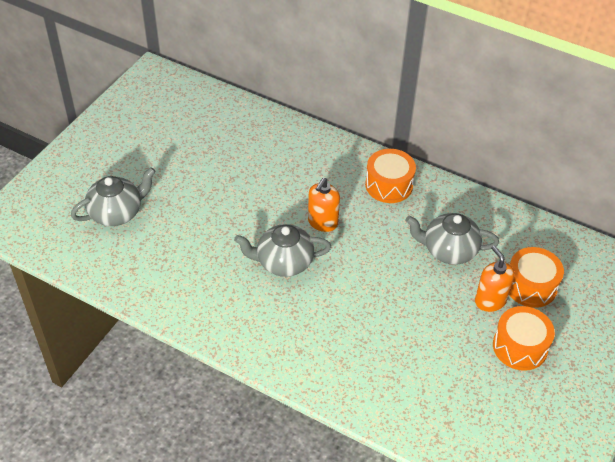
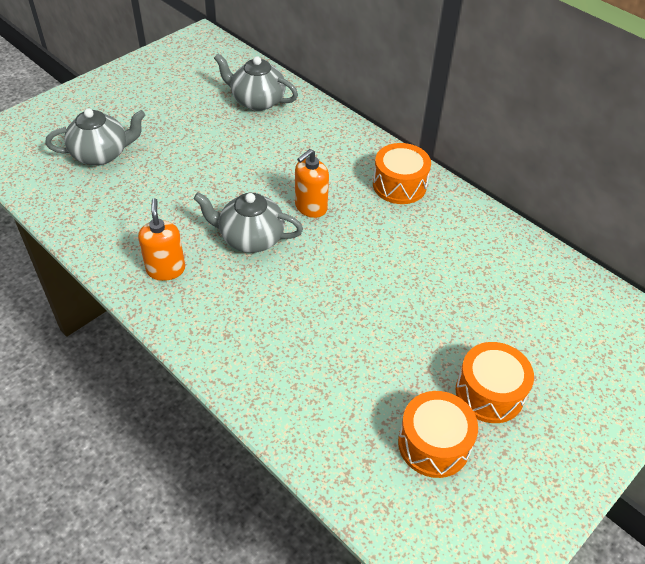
camera: 15 degrees right, 0 degrees up
grey teapot [406,213,499,265] -> grey teapot moved to [214,54,298,111]
orange soap dispenser [475,246,515,312] -> orange soap dispenser moved to [138,198,185,281]
orange drum [509,247,564,308] -> orange drum moved to [398,391,478,478]

